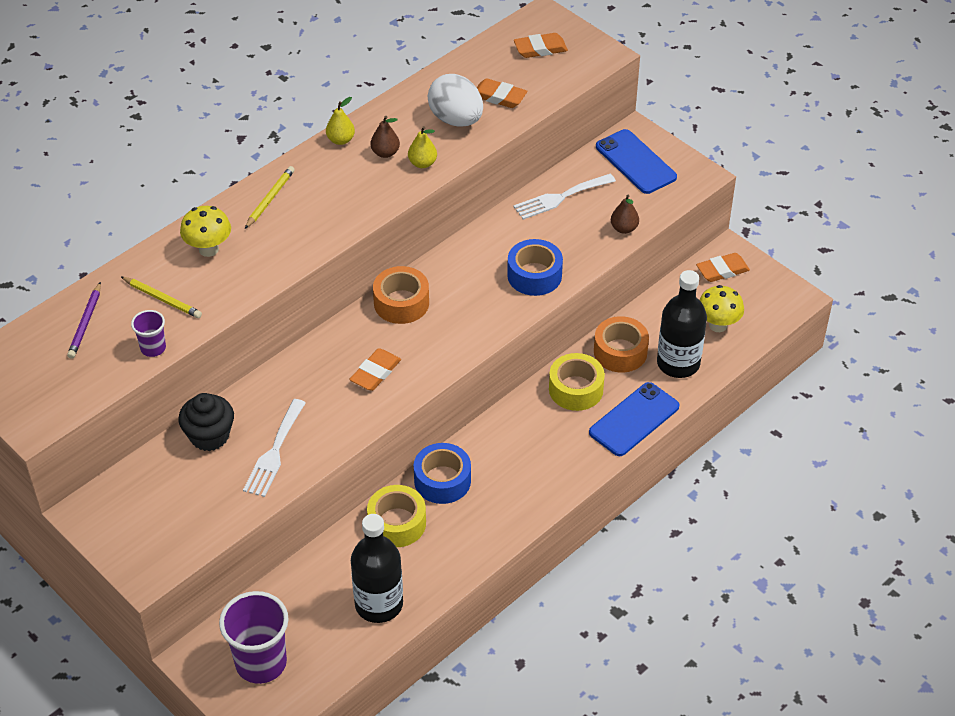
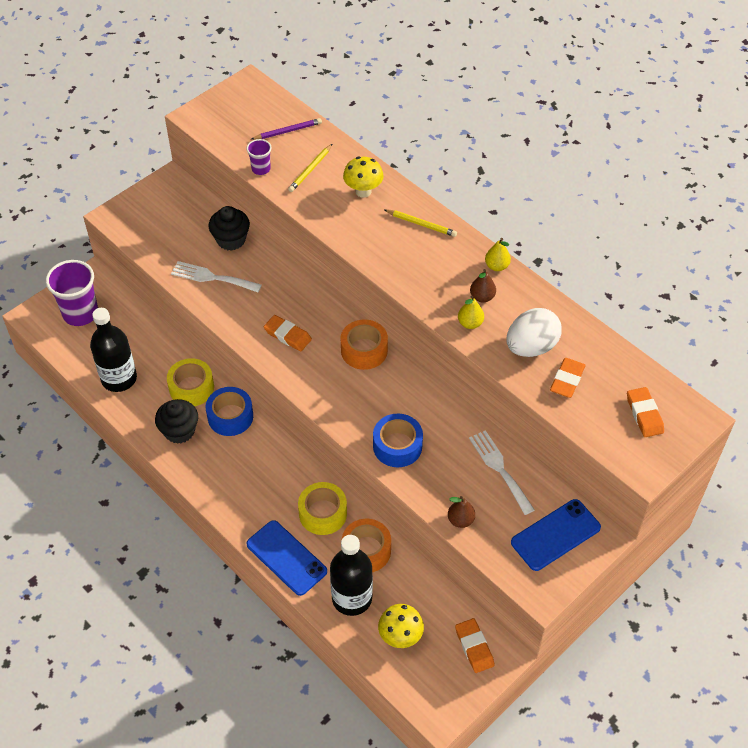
camera: 90 degrees right, 5 degrees up
purple pencil [67,282,101,359] -> purple pencil turned 150 degrees clockwise [251,118,322,140]
none -> black cupcake [155,399,198,444]

